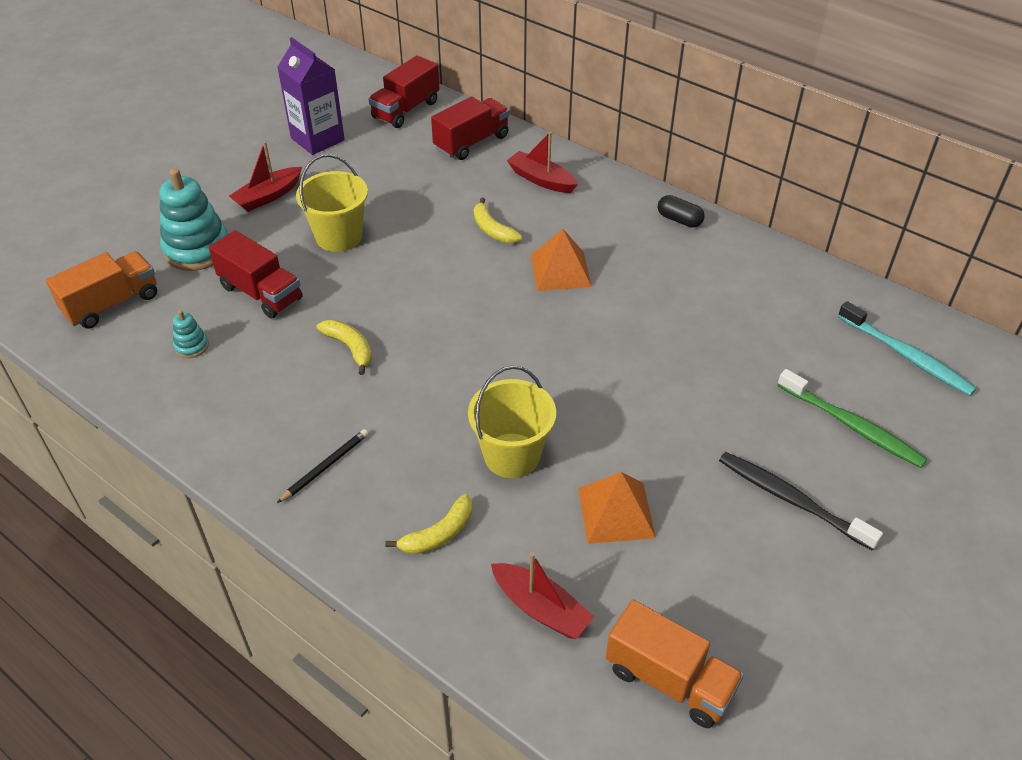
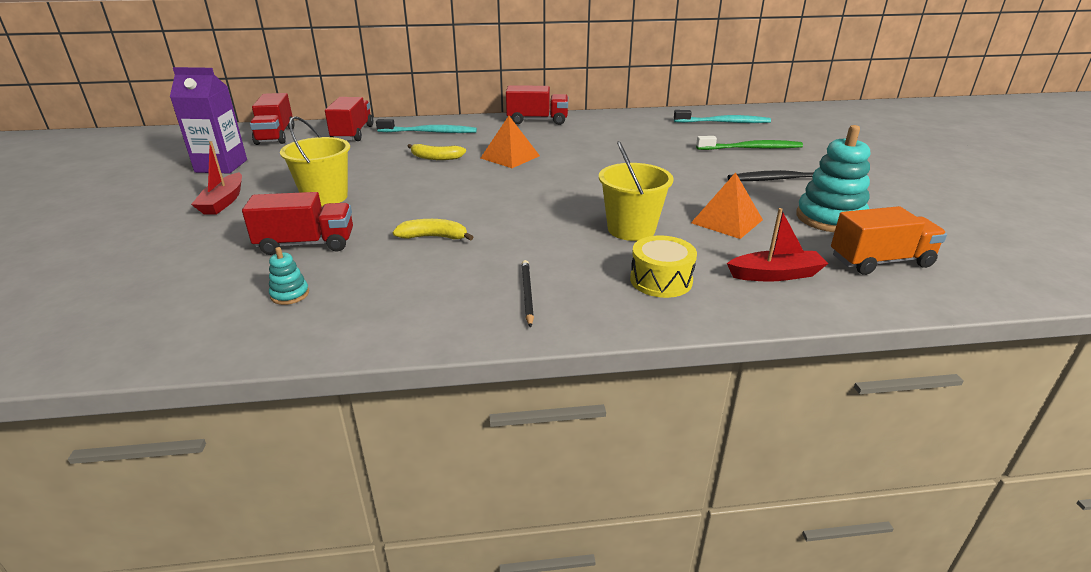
camera: 45 degrees left, 15 degrees down
orange truck [46,251,157,329] -> none
turquoise stacking toy [159,168,228,271] -> turquoise stacking toy moved to [796,125,870,232]
yellow banana [385,494,472,554] -> yellow drum [630,235,697,298]
red boat [507,132,578,193] -> turquoise toothbrush [376,119,477,133]
black capsule [658,195,704,228] -> red truck [506,85,568,125]

